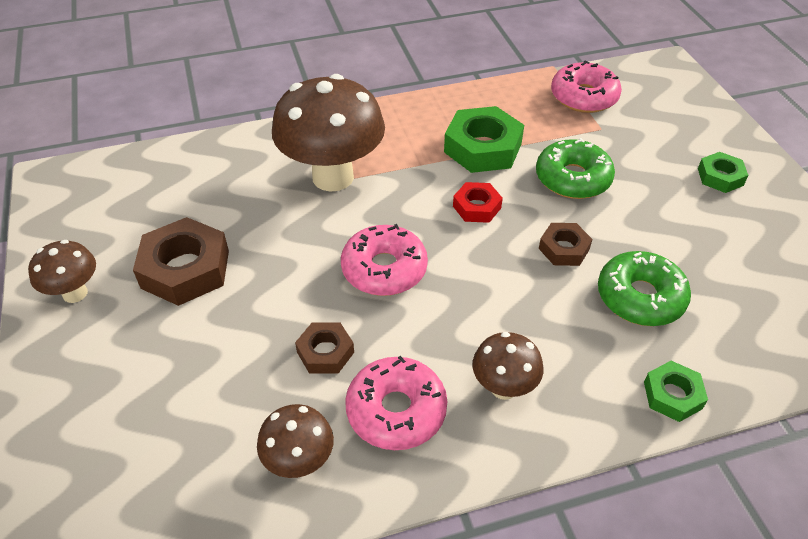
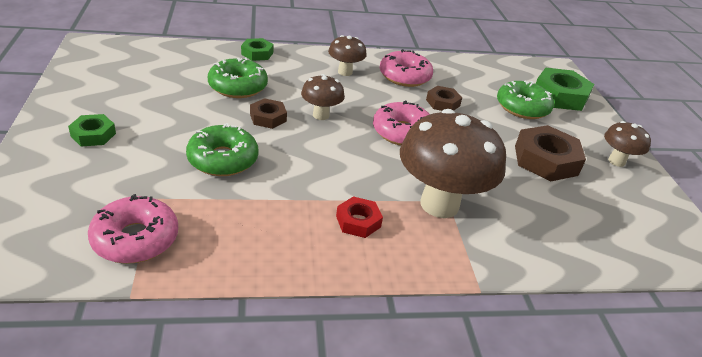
camera: 175 degrees left, 10 degrees down
brown mushroom [257,404,334,478] -> brown mushroom moved to [301,74,345,120]
green nut [444,106,524,173] -> green nut moved to [536,68,594,111]
red nut [453,182,503,223] -> red nut moved to [336,196,383,238]
none -> green donut [497,81,554,119]

